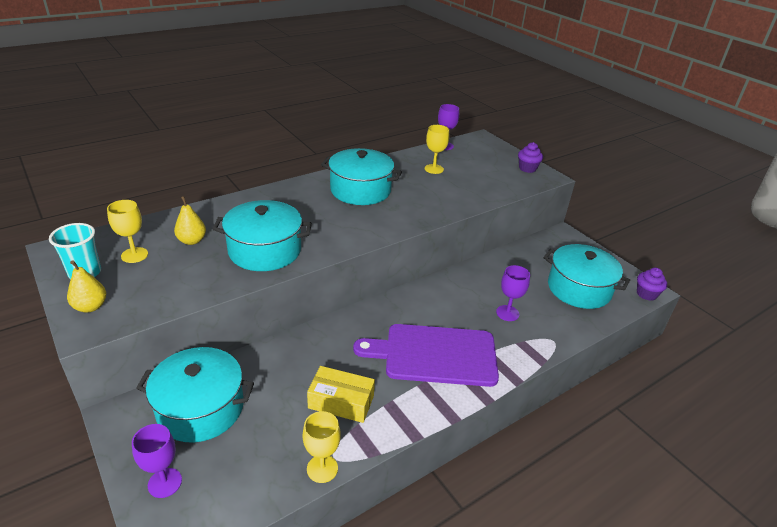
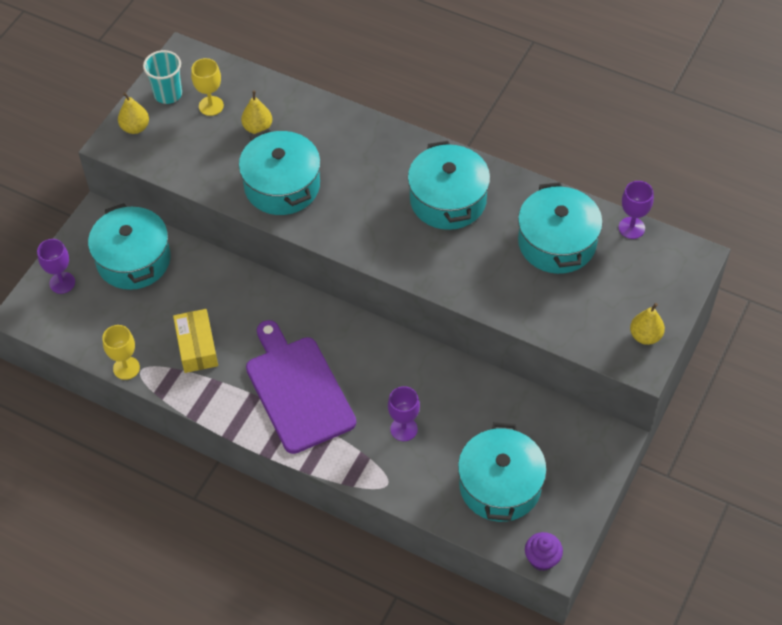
camera: 65 degrees right, 20 degrees up
yellow goblet [425,125,449,174] -> turquoise pot [518,182,603,274]
purple cupcake [518,142,543,173] -> yellow pear [630,303,665,345]

